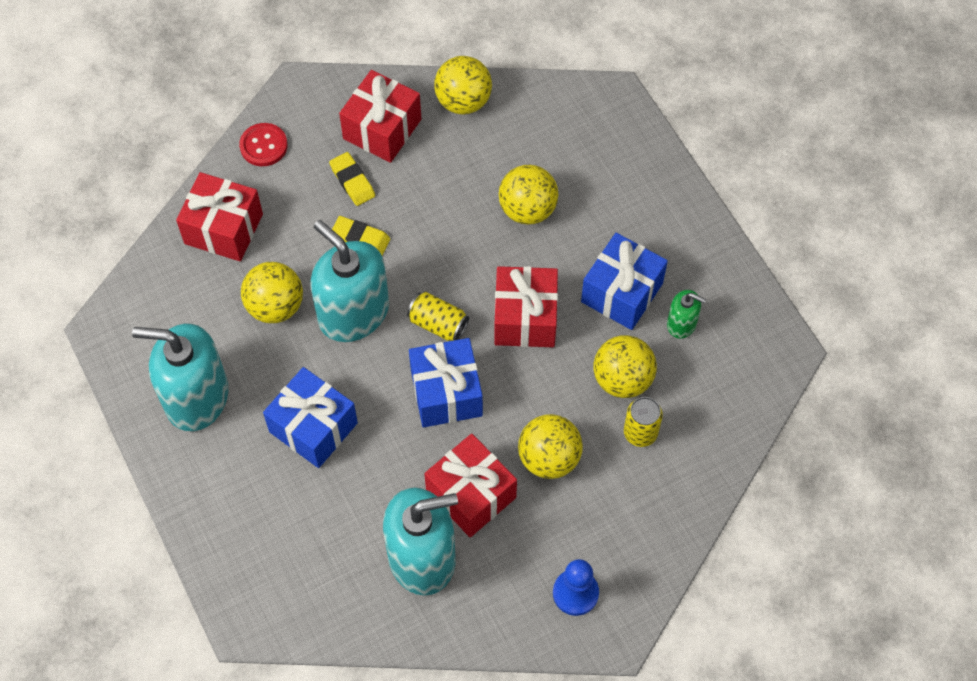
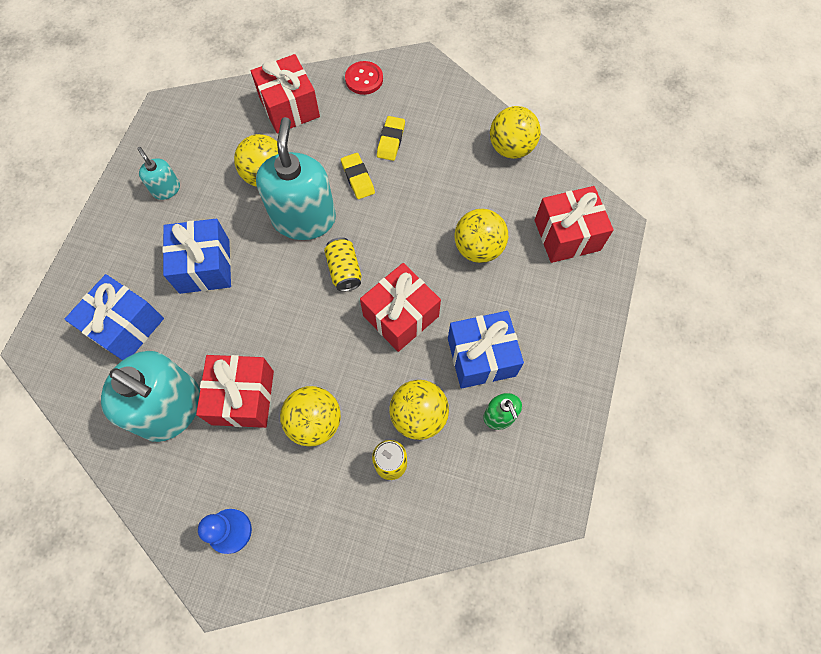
camera: 45 degrees right, 5 degrees up
turquoise soap dispenser [132,324,228,431] -> turquoise soap dispenser [137,147,180,200], size x0.47
red gift [339,70,421,163] -> red gift moved to [534,186,614,263]
blue gift [409,338,483,428] -> blue gift moved to [64,274,164,360]

